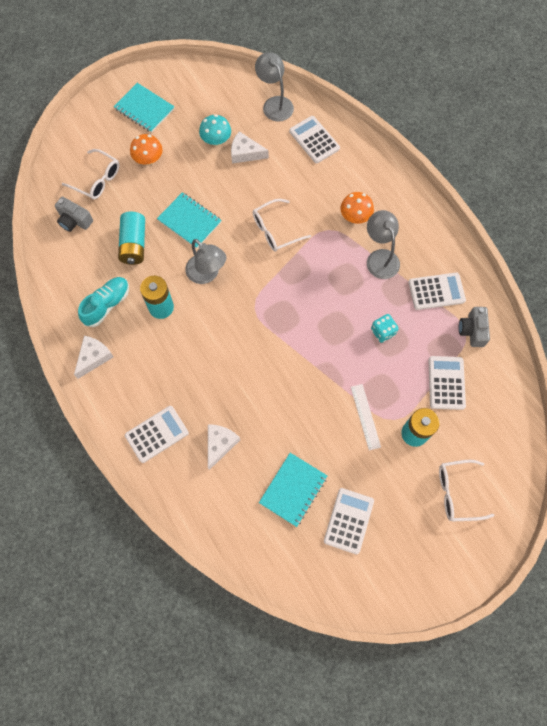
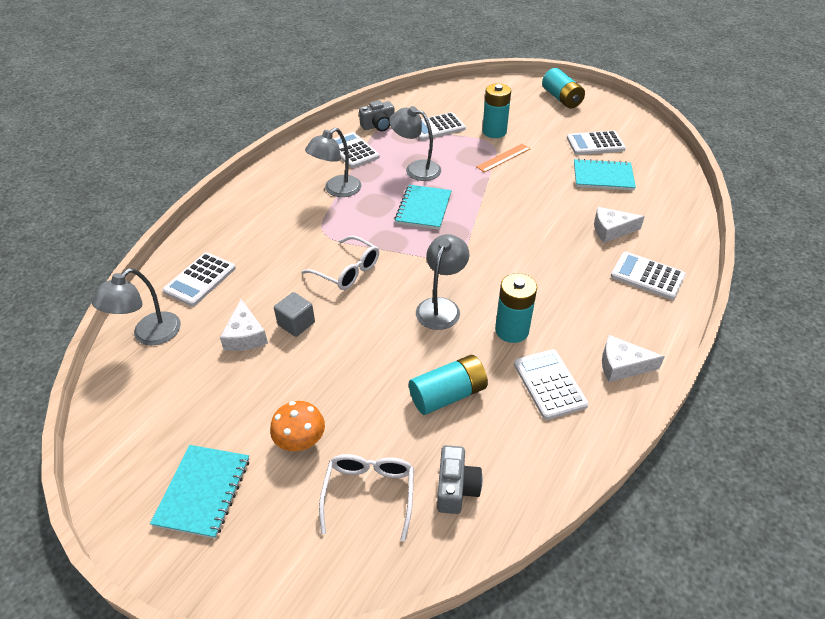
camera: 115 degrees left, 25 degrees down
turquoise shoe [78,277,129,327] -> white calculator [514,349,589,420]
turquoise notebook [157,192,222,249] -> turquoise notebook moved to [395,185,452,230]
turquoise mushroom [199,114,231,146] -> none
orange mushroom [340,192,374,224] -> none
white ruler [351,384,381,450] -> orange ruler [476,144,531,173]
turquoise dice [371,314,399,343] -> grey lamp [389,106,441,181]
white glasses [439,460,495,522] -> none
none -> grey cube [274,292,315,337]
none -> turquoise battery [542,68,585,109]

